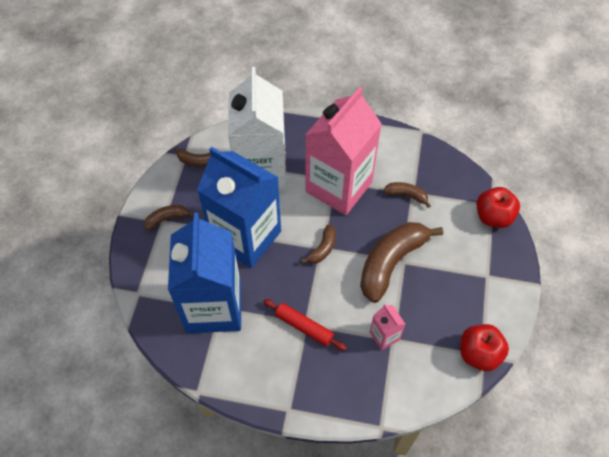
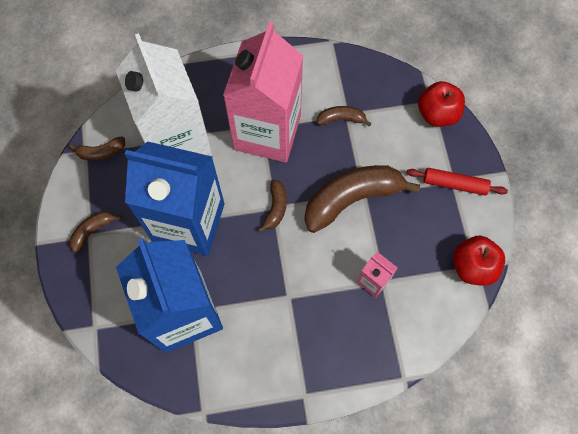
camera: 20 degrees left, 10 degrees up
red rolling pin [263,299,347,351] -> red rolling pin moved to [407,168,508,196]
brown banana [360,222,443,303] -> brown banana turned 45 degrees clockwise [304,165,420,233]

